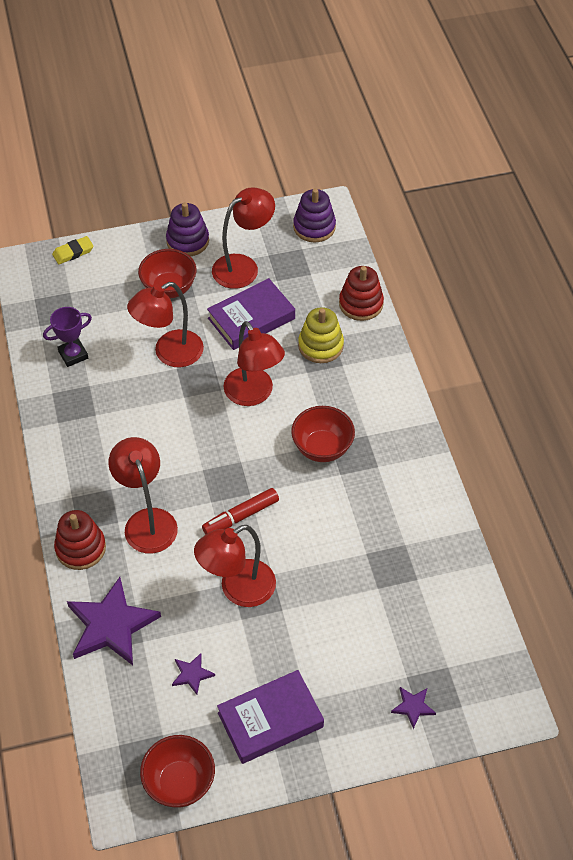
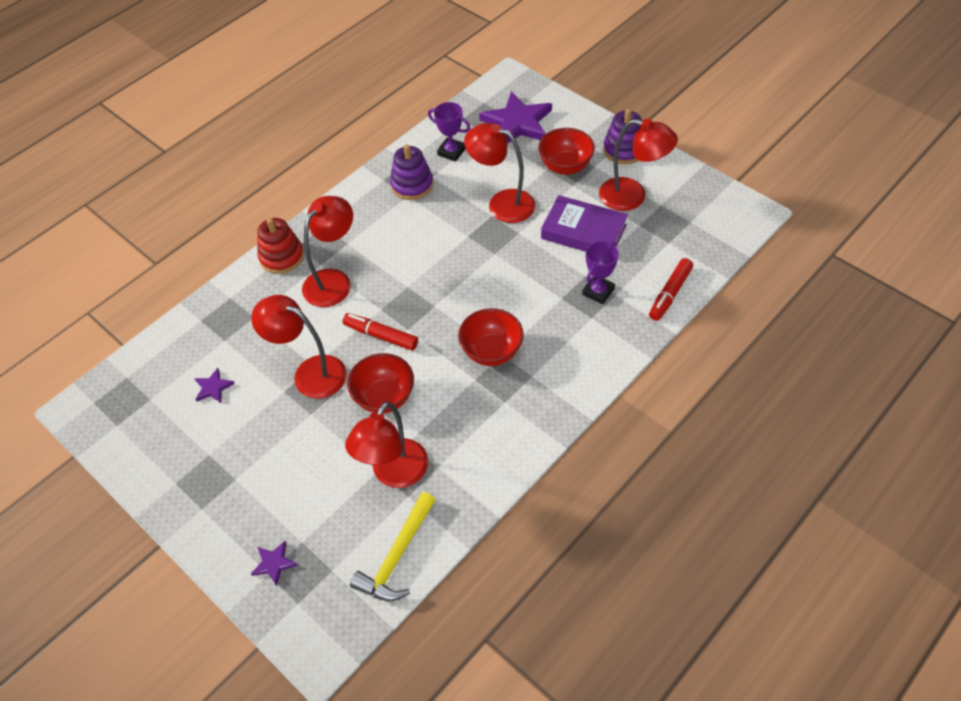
camera: 60 degrees right, 0 degrees up
yellow eraser [52,236,94,264] -> none
purple star [67,577,161,665] -> purple star moved to [479,91,552,143]
red bowl [140,735,215,808] -> red bowl moved to [347,353,414,414]
purple book [217,670,324,764] -> none
red lamp [223,321,285,406] -> red lamp moved to [345,402,428,488]
purple stacking toy [293,188,336,243] -> purple stacking toy moved to [390,145,433,200]
yellow stacking toy [298,307,344,363] -> purple trophy [582,241,619,304]
red stacking toy [339,266,384,321] -> red marker [649,258,693,321]
none -> yellow hammer [350,492,436,601]

